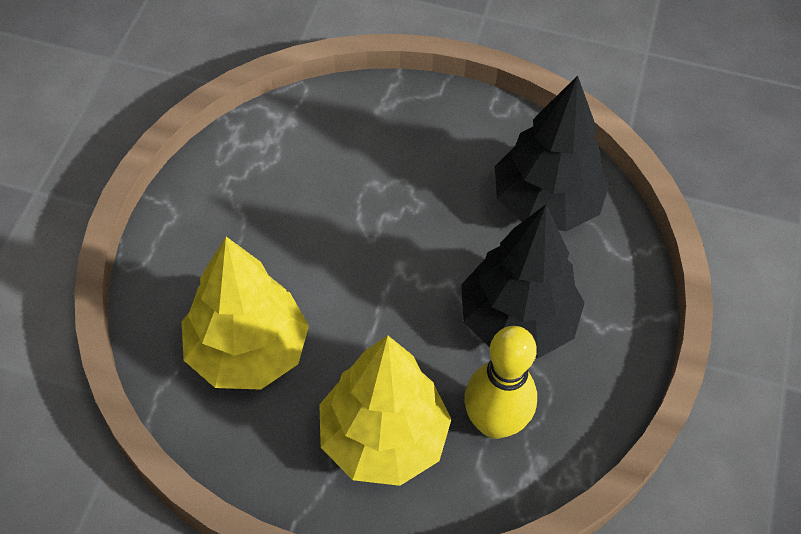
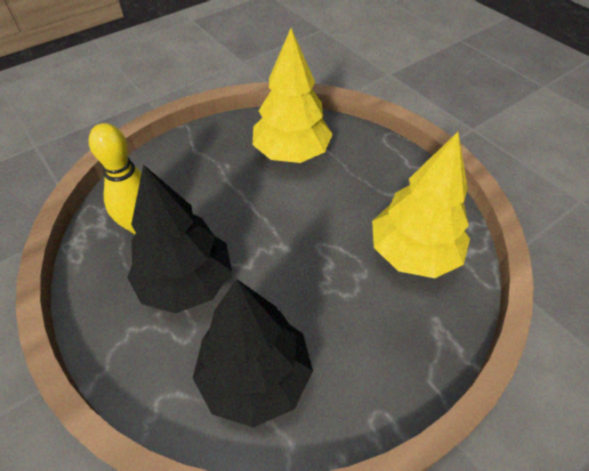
camera: 130 degrees right, 5 degrees down
yellow tree [319,335,452,486] -> yellow tree moved to [372,132,470,278]

